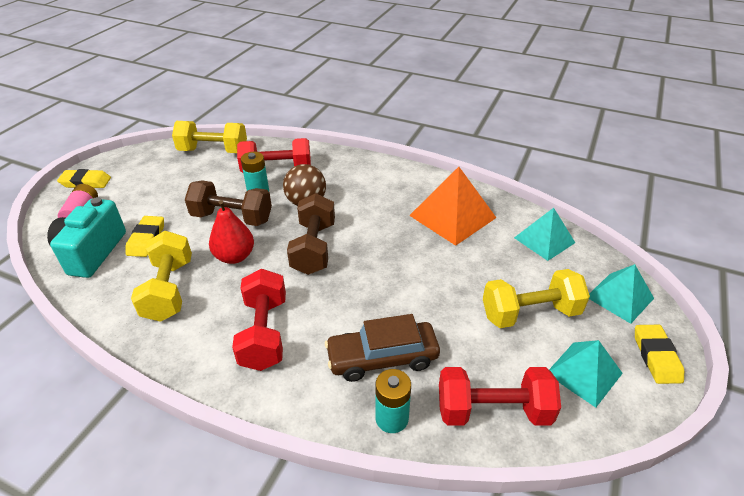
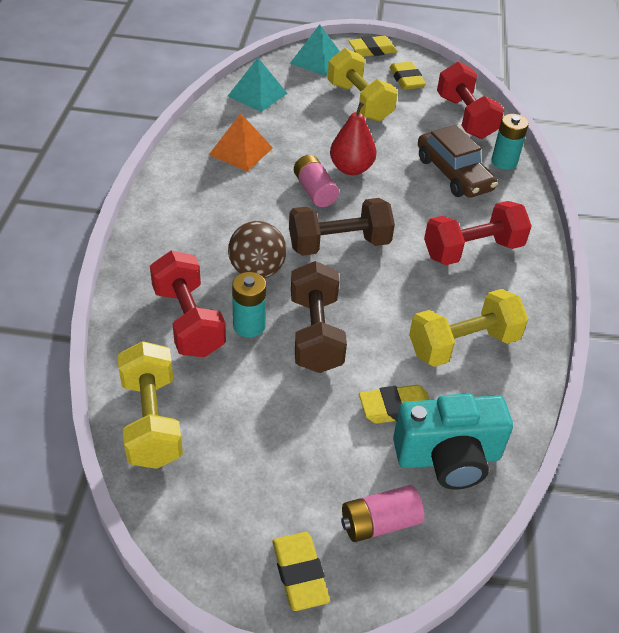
camera: 110 degrees left, 5 degrees up
red pear [209,200,254,264] -> red pear moved to [330,101,377,175]
orange pyramid [409,167,496,246] -> orange pyramid [209,113,273,171], size x0.66
turquoise pyramid [549,340,623,408] -> yellow eraser [390,62,426,90]
none -> pink battery [294,155,339,207]

